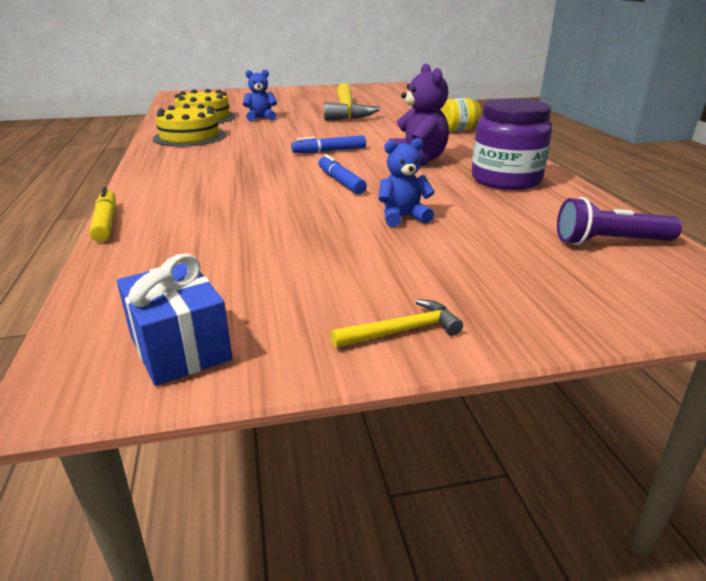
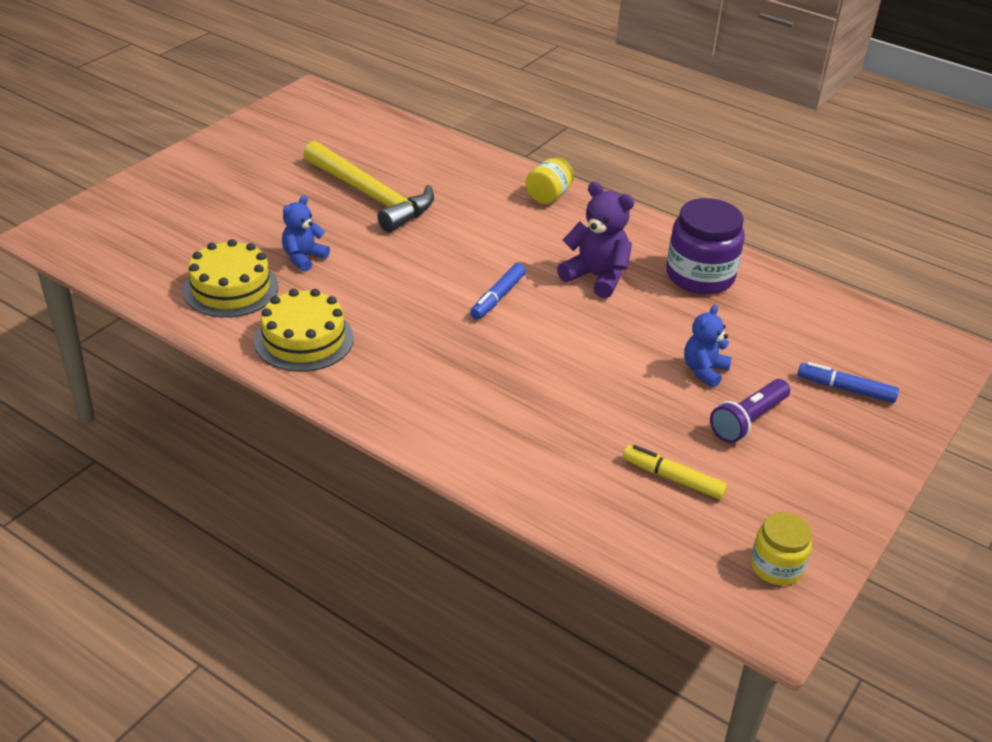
camera: 45 degrees left, 10 degrees up
yellow marker [89,187,116,242] -> yellow marker moved to [623,445,728,500]
blue gift [117,253,232,386] -> yellow jar [751,512,812,586]
blue marker [319,154,367,194] -> blue marker moved to [798,362,899,403]
yellow hammer [330,299,463,348] -> none
purple flashlight [557,197,682,245] -> purple flashlight moved to [710,379,790,443]

